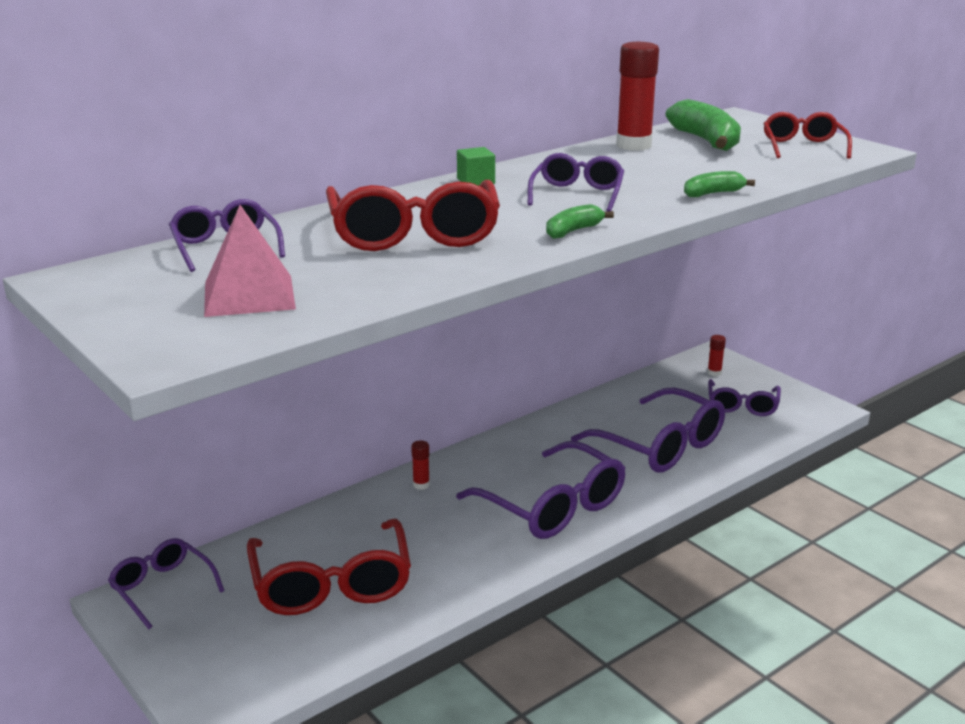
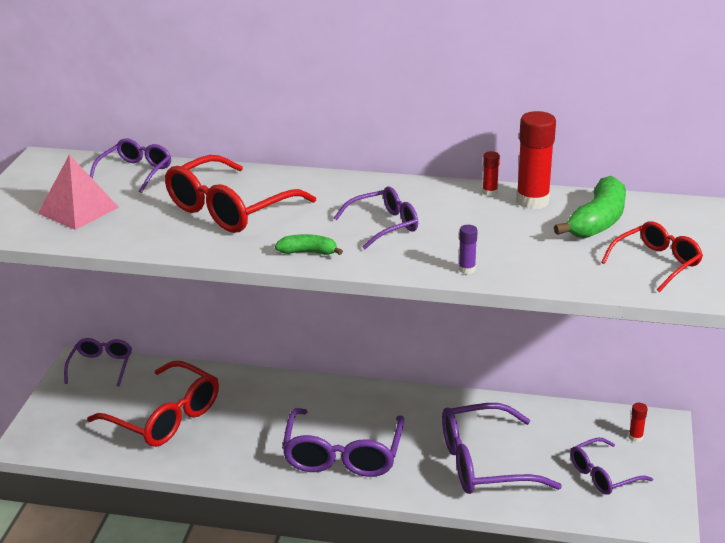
camera: 50 degrees right, 5 degrees up
red glasses [247,519,411,615] -> red glasses turned 90 degrees counterclockwise [87,361,219,447]
red glue stick [411,441,430,490] -> red glue stick moved to [482,151,500,196]
green cube [457,147,495,186] -> none
purple glasses [571,387,725,473] -> purple glasses turned 75 degrees clockwise [442,403,562,494]
green banana [684,171,755,197] -> purple glue stick [459,225,478,274]

